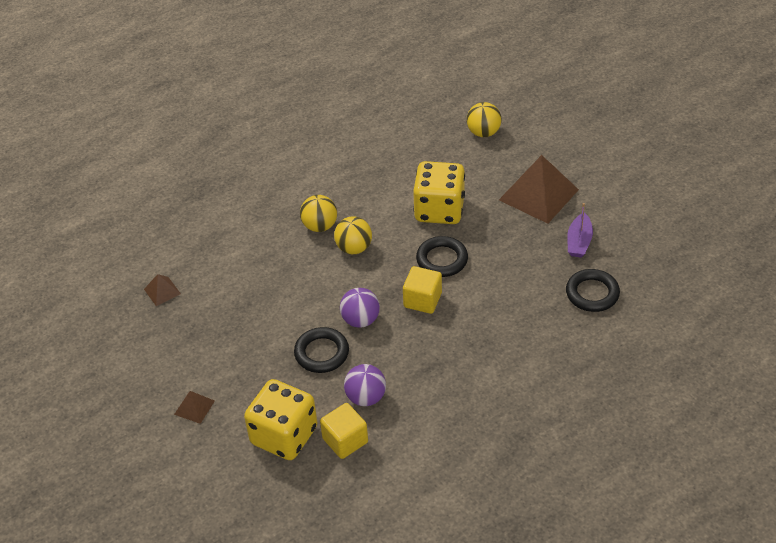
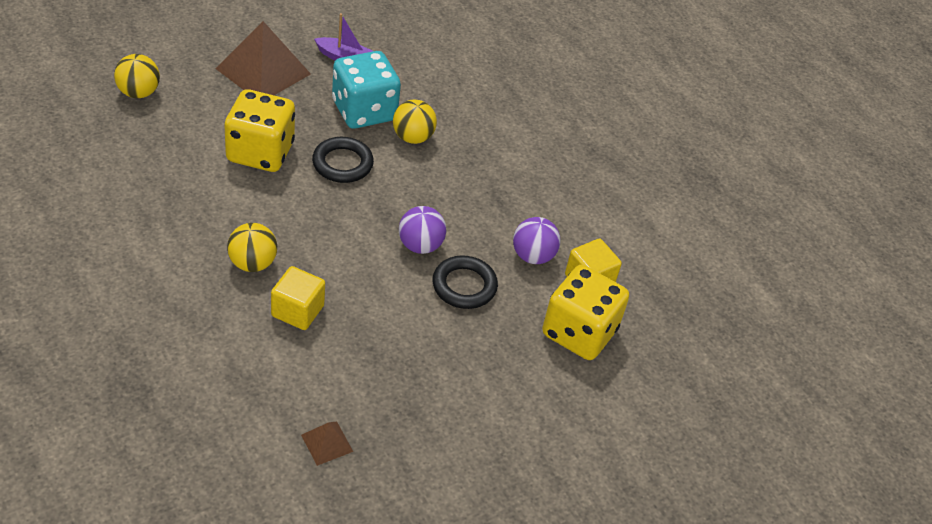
camera: 95 degrees left, 0 degrees up
brown pyramid [174,391,215,424] -> none
yellow ball [334,216,372,254] -> yellow ball moved to [393,100,437,144]
yellow cube [403,266,442,314] -> yellow cube moved to [271,266,325,330]
black ring [566,269,620,312] -> none
none -> turquoise dice [332,51,401,129]

